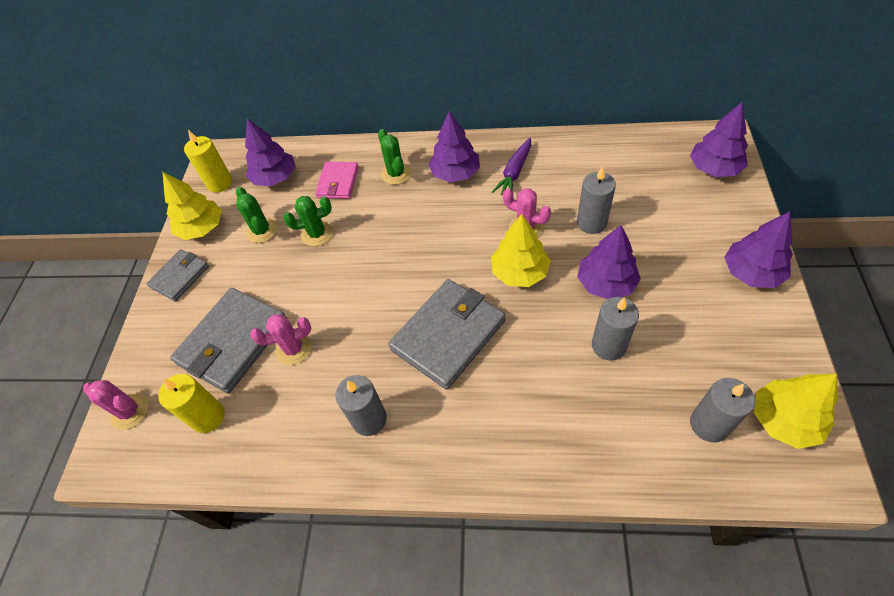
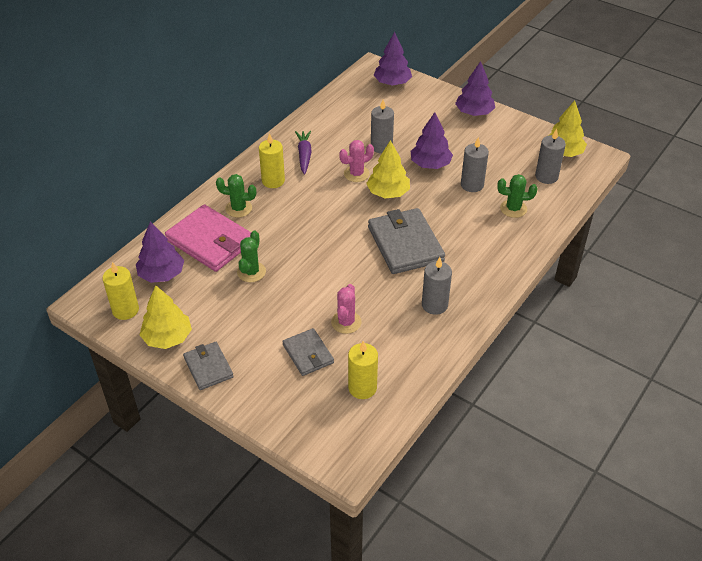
camera: 65 degrees left, 10 degrees down
pink cactus [83,380,149,430] -> none
grey wallet [170,288,287,393] -> grey wallet [282,328,334,376], size x0.57
green cactus [236,187,277,243] -> green cactus moved to [497,174,537,218]
pink wallet [315,162,359,199] -> pink wallet [165,204,252,272], size x1.75
purple tree [428,111,480,182] -> yellow candle [259,133,285,188]
purple carrot [492,138,531,195] -> purple carrot turned 150 degrees counterclockwise [295,131,312,174]

